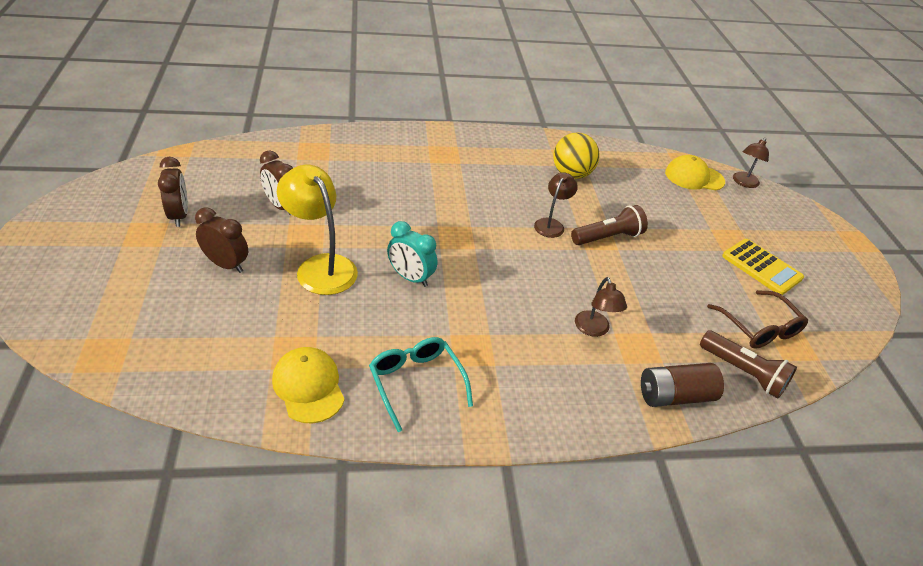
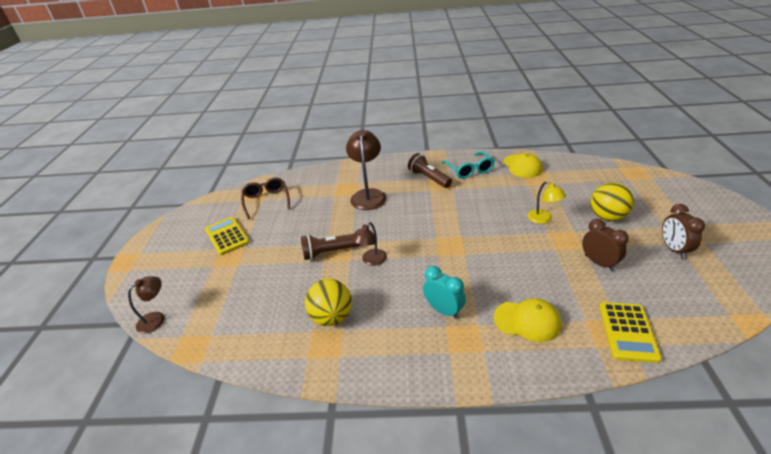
camera: 165 degrees left, 5 degrees down
brown clock [195,207,248,273] -> yellow ball [591,182,634,221]
yellow lamp [277,165,358,295] -> yellow lamp [527,181,566,224], size x0.58
turquoise clock [387,221,438,287] -> turquoise clock moved to [423,266,466,319]
brown lamp [575,277,627,337] -> brown lamp [346,130,386,210], size x1.73
brown battery [641,363,724,407] -> none
yellow cap [665,155,725,190] -> yellow cap moved to [494,299,561,342]
brown flashlight [700,330,797,398] -> brown flashlight moved to [408,153,452,188]
none -> yellow calculator [599,302,662,363]

